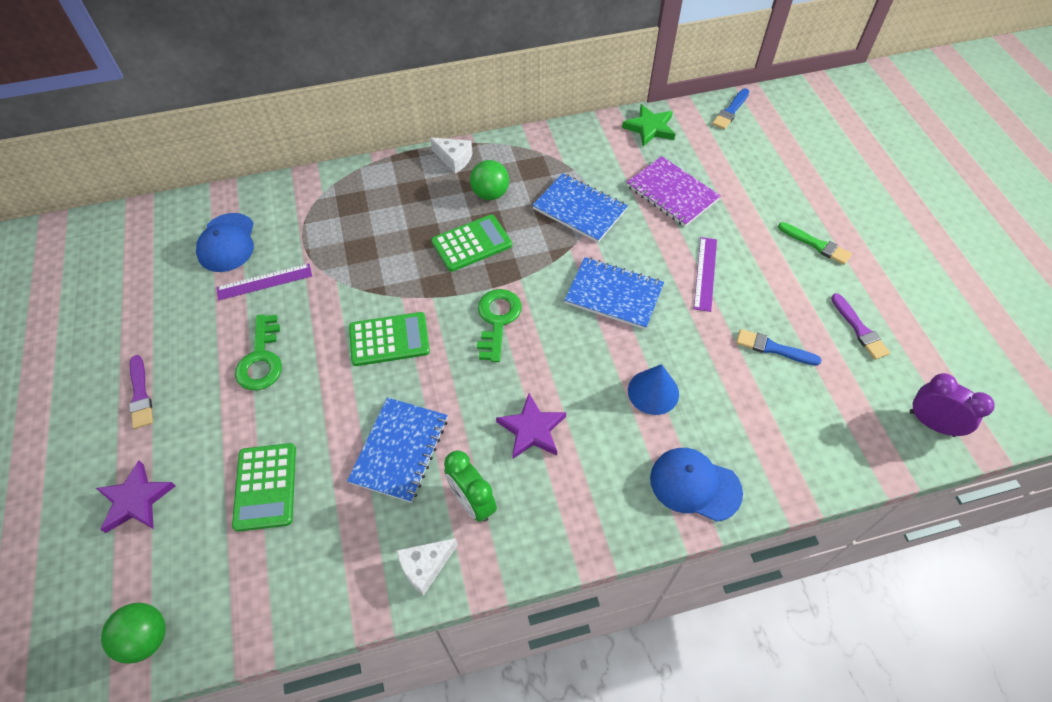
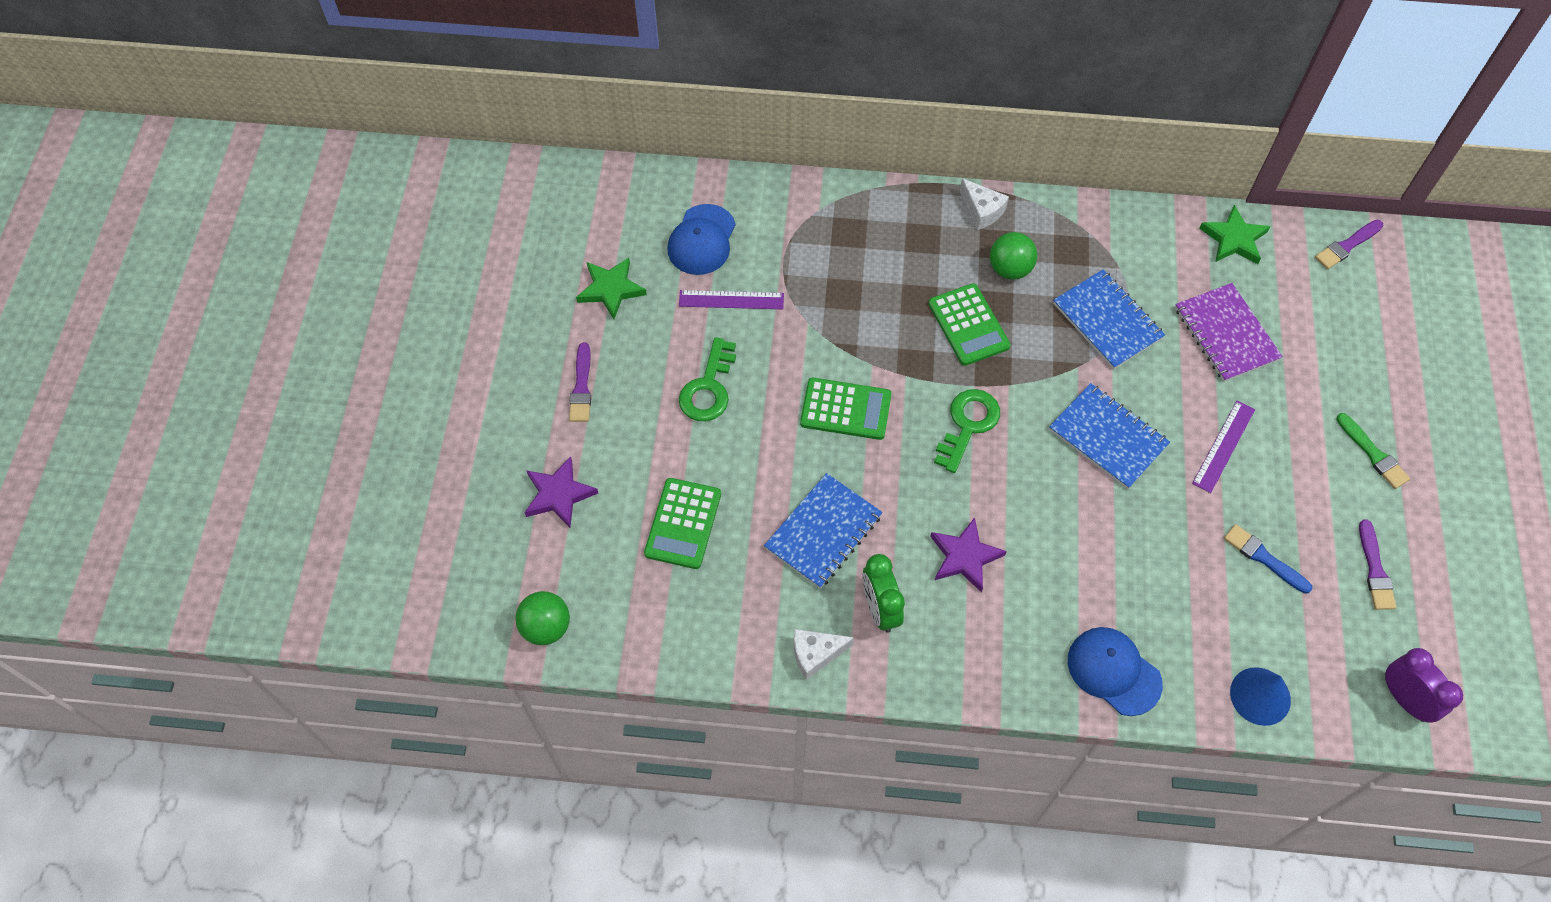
camera: 20 degrees right, 5 degrees up
green calculator [431,215,512,272] -> green calculator turned 75 degrees clockwise [928,283,1011,366]
blue cone [628,364,679,415] -> blue cone moved to [1230,667,1291,726]
blue brush [712,88,749,130] -> purple brush [1315,220,1384,269]
none -> green star [576,258,647,319]

